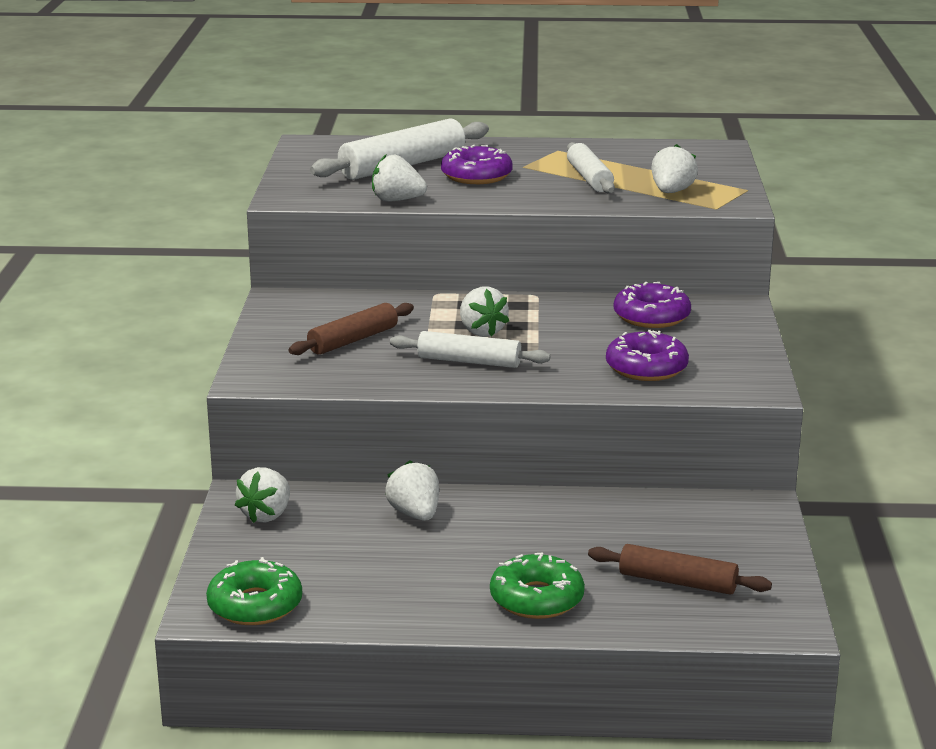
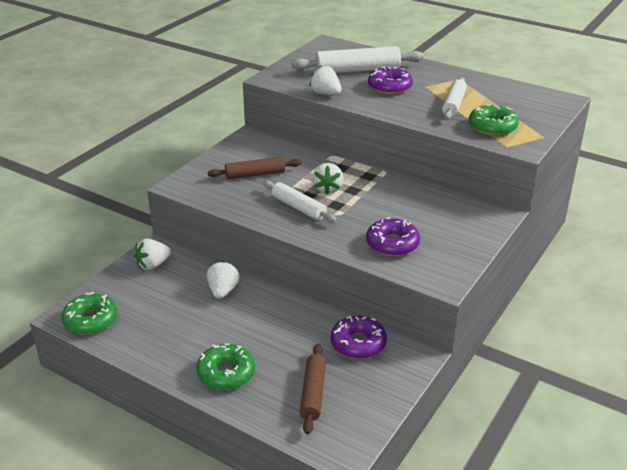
camera: 30 degrees right, 10 degrees up
brown rolling pin [588,544,772,595] -> brown rolling pin turned 45 degrees clockwise [300,344,326,434]
purple donut [614,282,691,328] -> purple donut moved to [331,316,387,359]
white strawberry [651,144,698,193] -> green donut [469,104,519,136]

